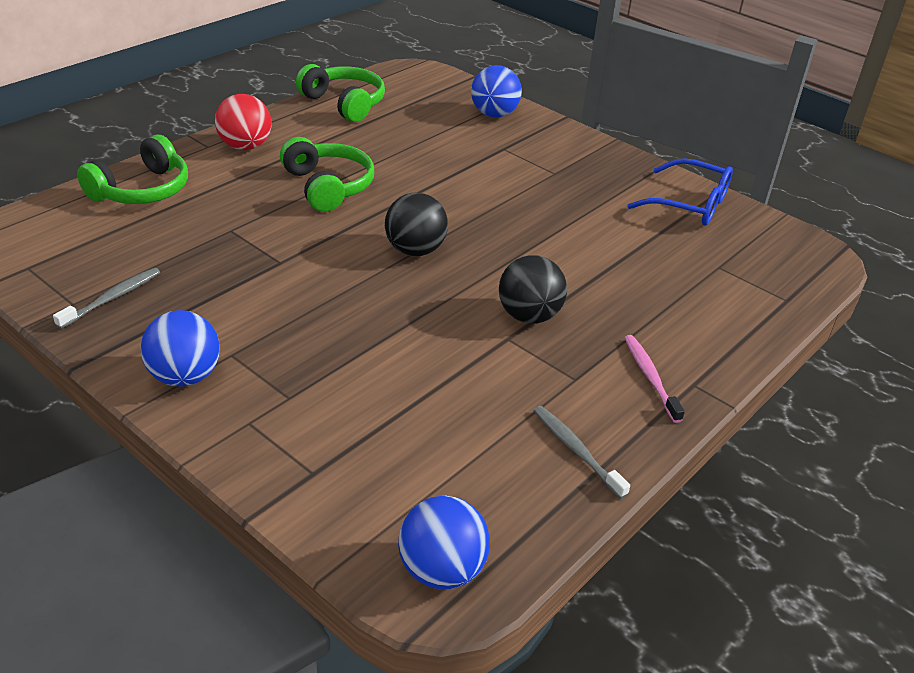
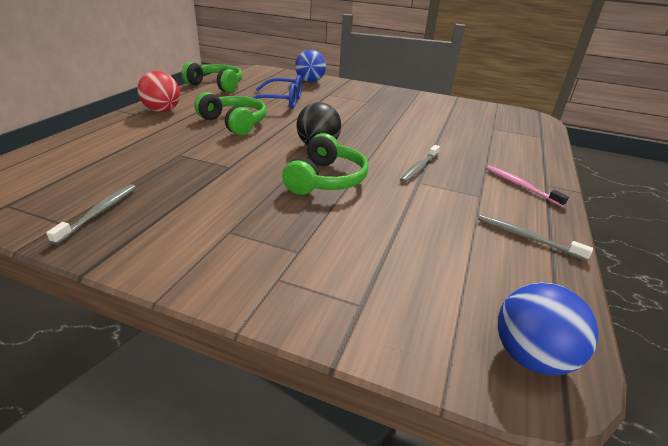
camera: 20 degrees left, 5 degrees down
green headphones [77,135,188,204] -> green headphones moved to [282,133,369,195]
blue ball [141,310,220,387] -> none
black ball [499,255,567,324] -> grey toothbrush [400,145,440,183]
blue glasses [627,158,733,226] -> blue glasses moved to [242,75,302,109]

